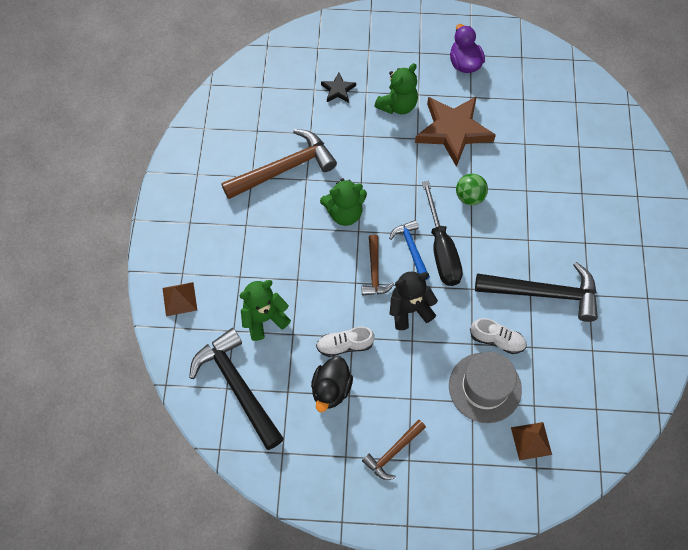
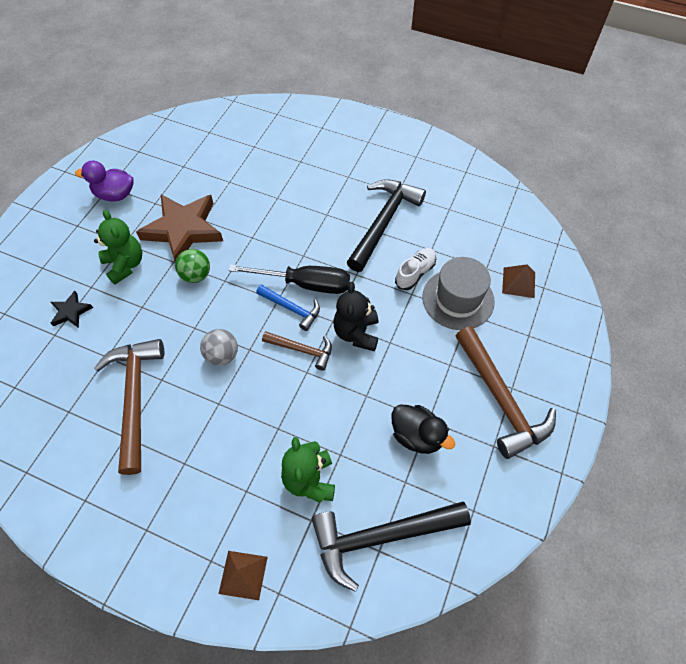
camera: 70 degrees left, 5 degrees down
white shoe [316,326,375,357] -> none
green teddy bear [320,178,367,226] -> grey ball [200,329,238,366]
brown hammer [362,420,426,480] -> brown hammer [455,326,556,459], size x1.84
blue hammer [389,220,430,280] -> blue hammer turned 150 degrees counterclockwise [256,285,320,331]
green ball [456,174,488,205] -> green ball moved to [175,249,210,283]

